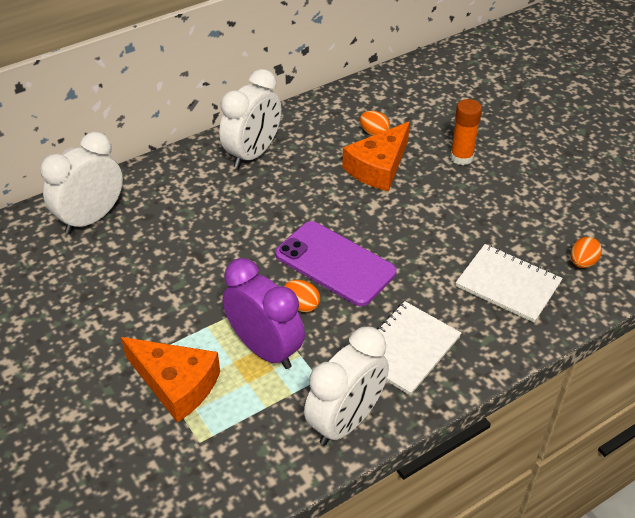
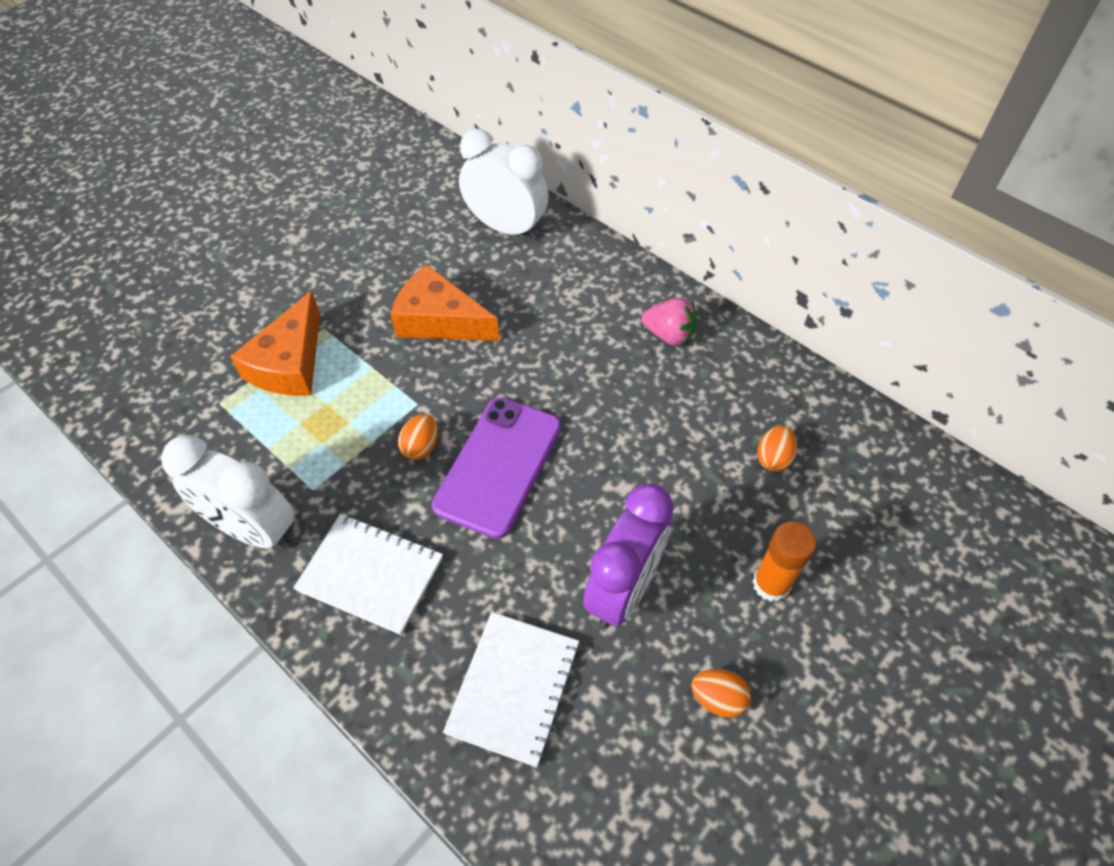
camera: 75 degrees right, 10 degrees up
white clock [219,69,281,168] -> pink strawberry [641,298,696,346]
purple clock [223,258,305,369] -> purple clock moved to [583,484,674,628]
orange cheese [342,121,410,191] -> orange cheese moved to [390,264,500,341]
orange egg [571,237,602,268] -> orange egg moved to [691,669,751,718]

